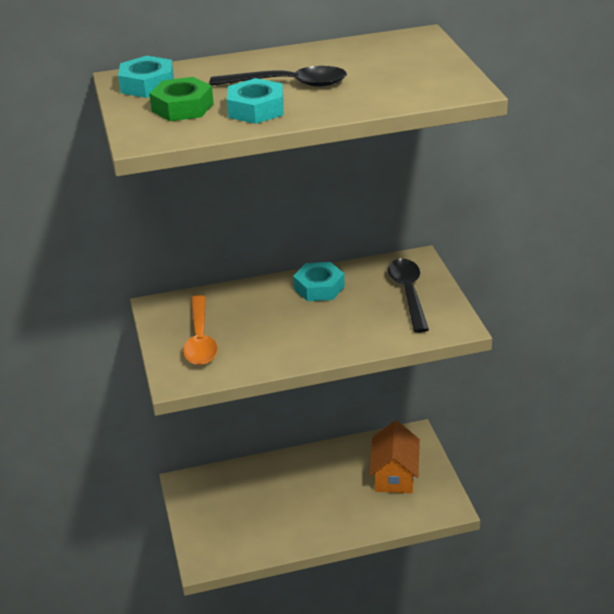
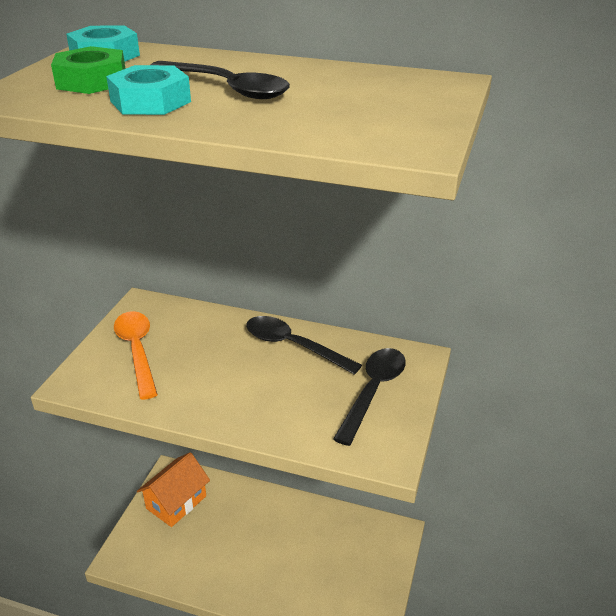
camera: 30 degrees right, 0 degrees up
orange spoon [183,295,218,365] -> orange spoon turned 135 degrees clockwise [114,311,158,400]
turquoise nut [293,262,345,301] -> black spoon [246,316,362,375]
orange house [369,421,420,493] -> orange house moved to [137,452,210,527]

